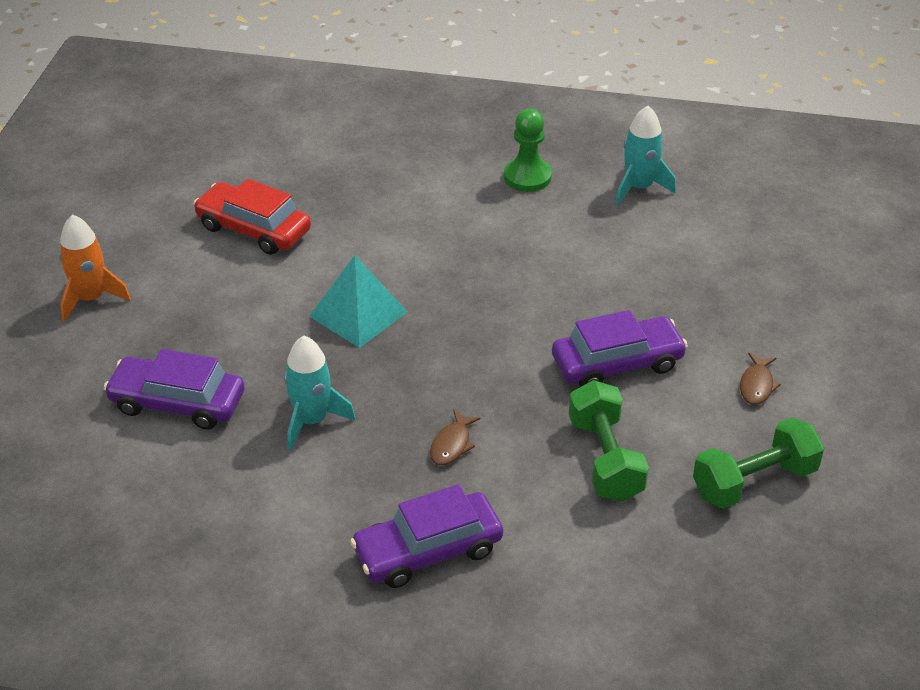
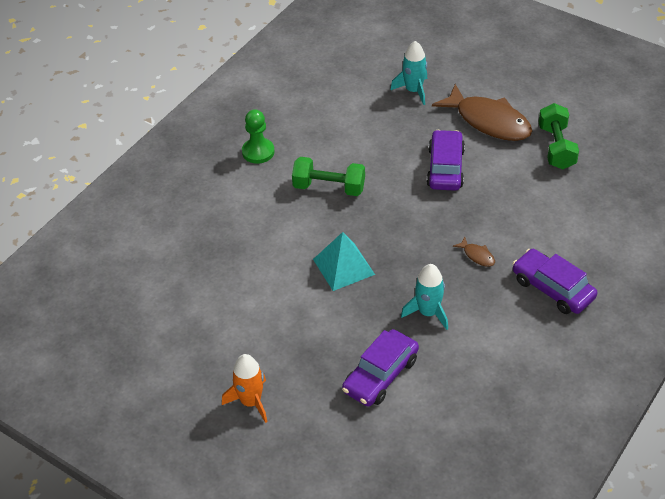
camera: 65 degrees left, 5 degrees up
red car [193,179,311,255] -> none
purple car [350,484,503,588] -> purple car turned 135 degrees clockwise [512,249,597,314]
green dumbbell [569,380,649,502] -> green dumbbell moved to [292,157,365,196]
turquoise rocket [615,106,676,205] -> turquoise rocket moved to [390,41,427,105]
brown fish [740,353,781,405] -> brown fish [432,84,532,141], size x2.49

